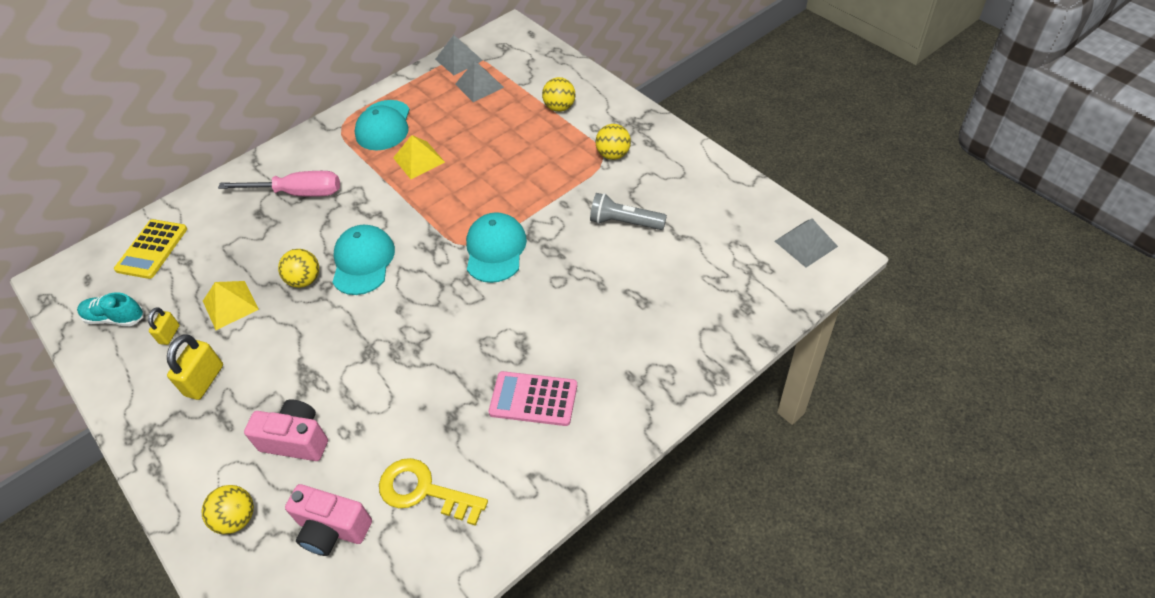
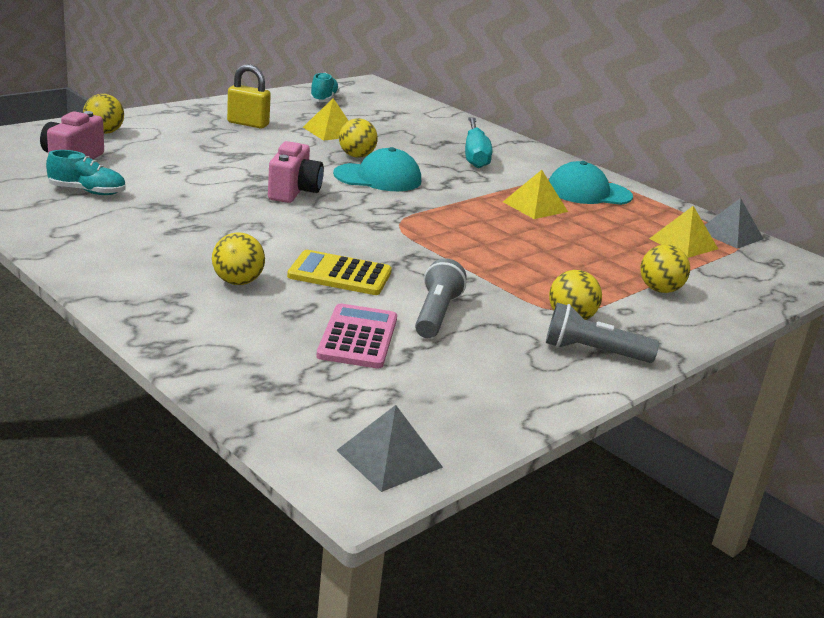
camera: 80 degrees right, 25 degrees down
yellow calculator [114,219,187,279] -> yellow calculator moved to [287,250,392,295]
yellow padlock [148,307,180,345] -> none
pink screwdriver [218,171,340,197] -> turquoise screwdriver [465,117,492,168]
pink camera [244,399,328,461] -> pink camera moved to [268,141,324,203]
yellow key [379,458,488,526] -> turquoise shoe [46,150,126,195]
grey pyramid [455,61,504,102] -> yellow pyramid [649,206,718,258]
turquoise cap [466,212,527,283] -> none
pink calculator [488,371,577,426] -> pink calculator moved to [316,303,397,369]
none -> yellow ball [212,233,265,285]
none -> grey flashlight [546,303,659,363]

